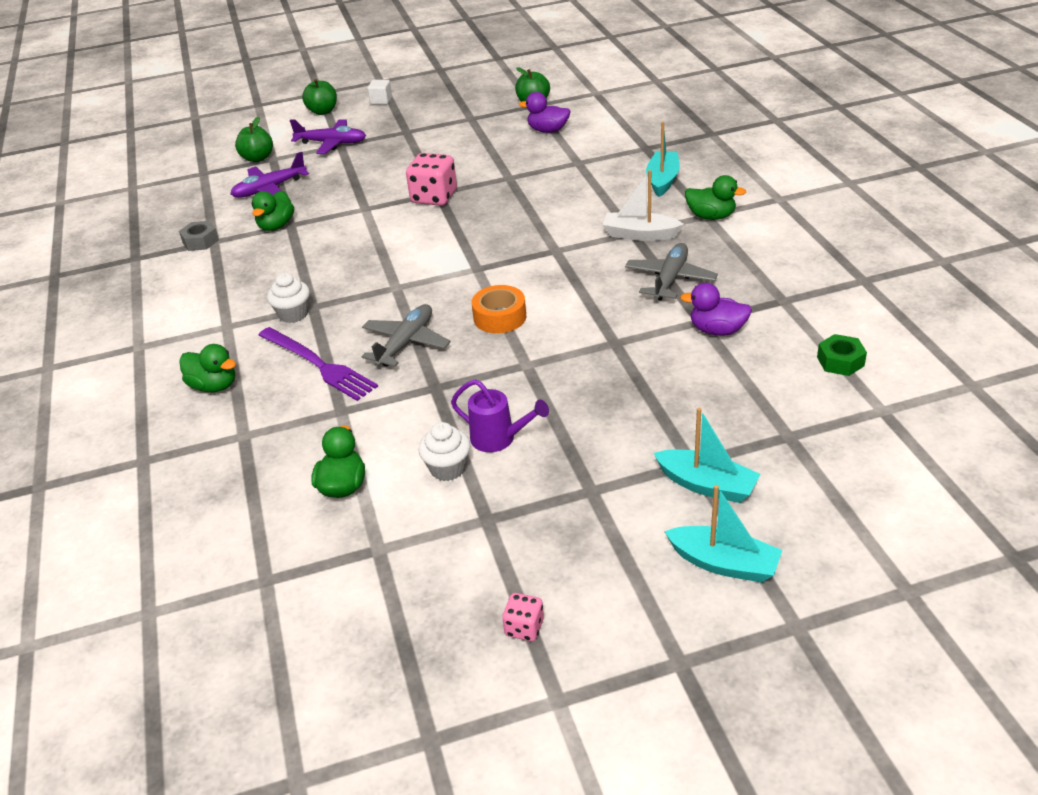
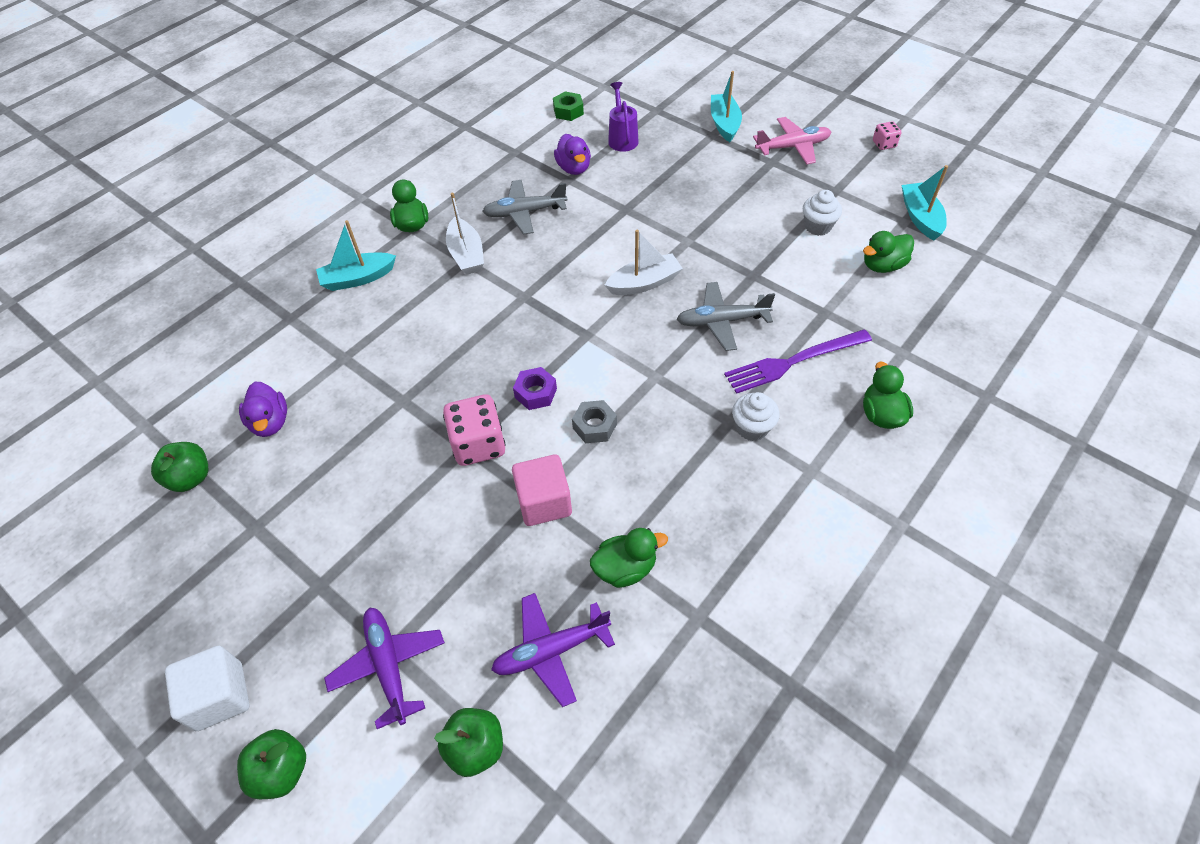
camera: 125 degrees left, 15 degrees up
grey nut [179,221,219,251] -> grey nut moved to [572,400,617,443]
purple plane [230,152,309,198] -> purple plane turned 135 degrees clockwise [491,593,615,707]
purple fork [258,327,378,401] -> purple fork turned 120 degrees counterclockwise [724,329,872,394]
white cube [367,80,392,105] -> white cube [165,646,249,731], size x1.63
purple watering can [451,379,549,452] -> purple watering can moved to [608,82,639,152]
orange tape [472,285,526,334] -> white boat [605,229,683,295]
turquoise boat [664,485,782,583] -> turquoise boat moved to [902,165,948,240]
none -> pink cube [512,454,572,526]
none -> purple nut [513,367,557,410]
none -> pink plane [753,117,831,165]

